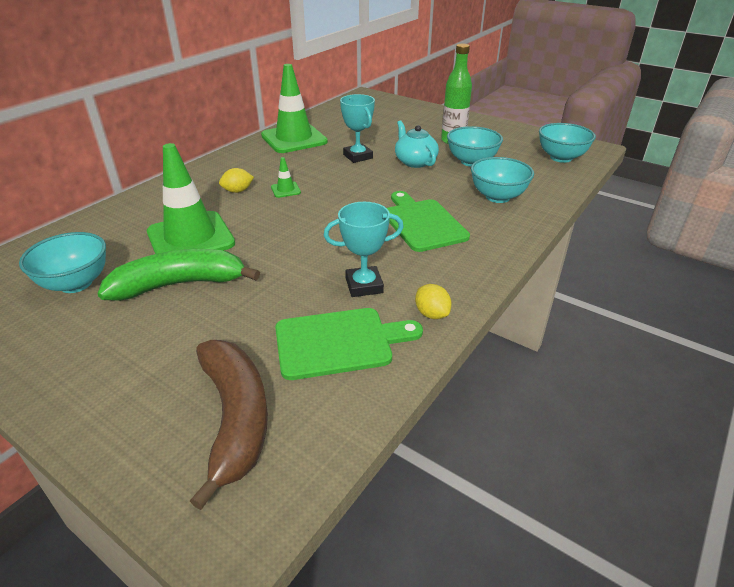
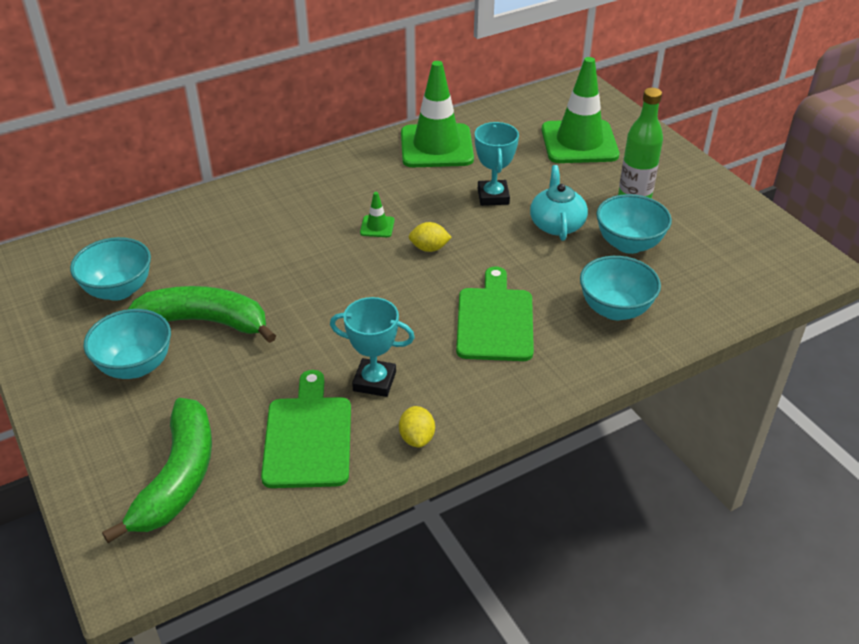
camera: 25 degrees right, 5 degrees up
green traffic cone [147,143,235,254] -> green traffic cone moved to [542,57,619,163]
brown banana [190,340,268,510] -> green banana [102,398,212,543]
yellow lemon [219,168,254,193] -> yellow lemon moved to [409,222,452,252]
green cutting board [275,308,423,380] -> green cutting board turned 105 degrees counterclockwise [261,370,351,488]
turquoise bowl [539,123,596,163] -> turquoise bowl moved to [84,309,171,379]

